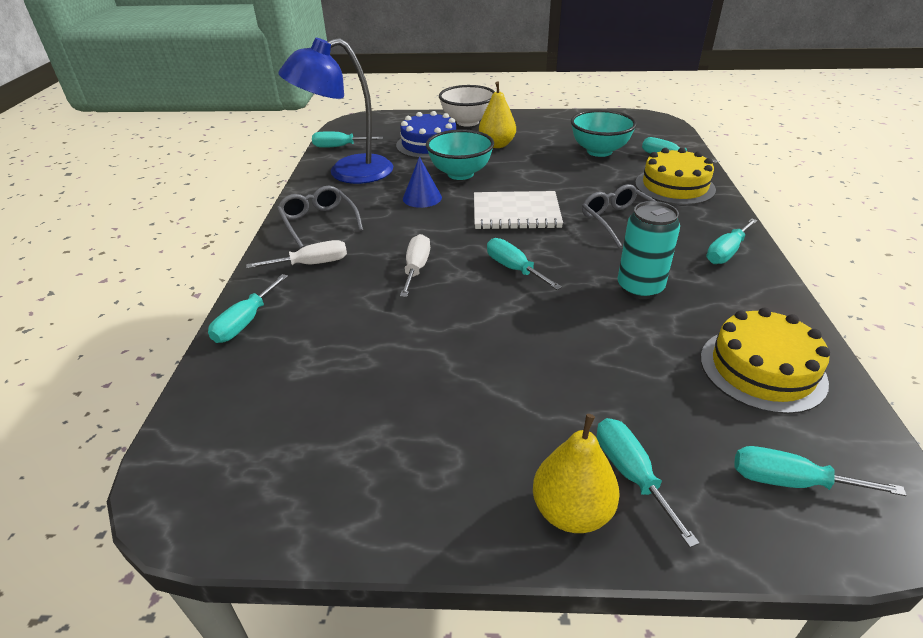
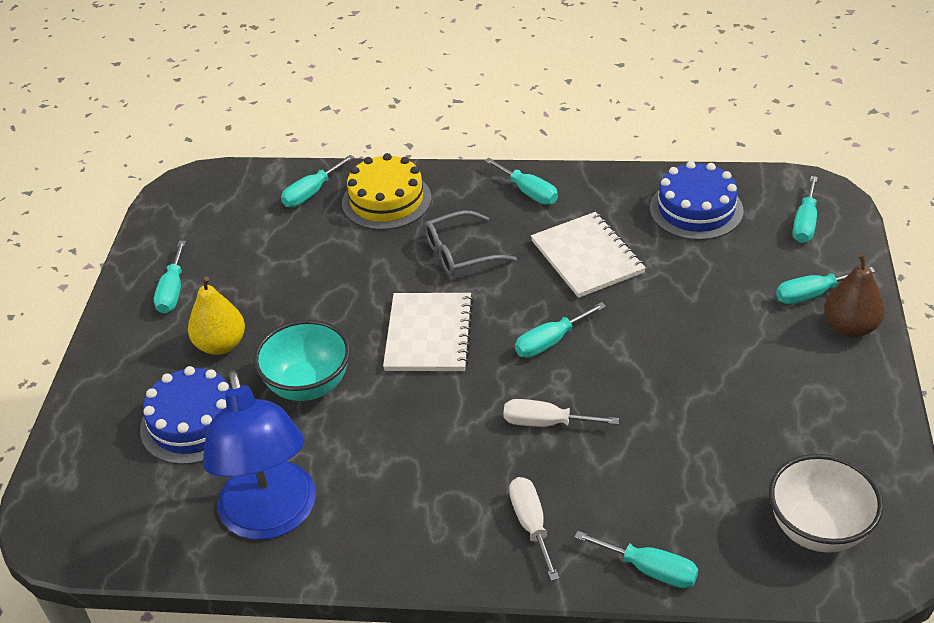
camera: 85 degrees left, 5 degrees up
grey glasses [277,186,363,248] -> none
turquoise screwdriver [312,131,383,148] -> turquoise screwdriver moved to [154,241,186,314]
blue cone [403,157,442,208] -> none
white bowl [439,85,495,127] -> white bowl moved to [769,454,883,553]
yellow pear [533,414,620,533] -> brown pear [824,254,885,337]
turquoise bowl [571,110,637,157] -> none
turquoise can [617,201,680,299] -> white notebook [531,212,646,298]
yellow cake [701,308,830,414] -> blue cake [650,161,743,240]

